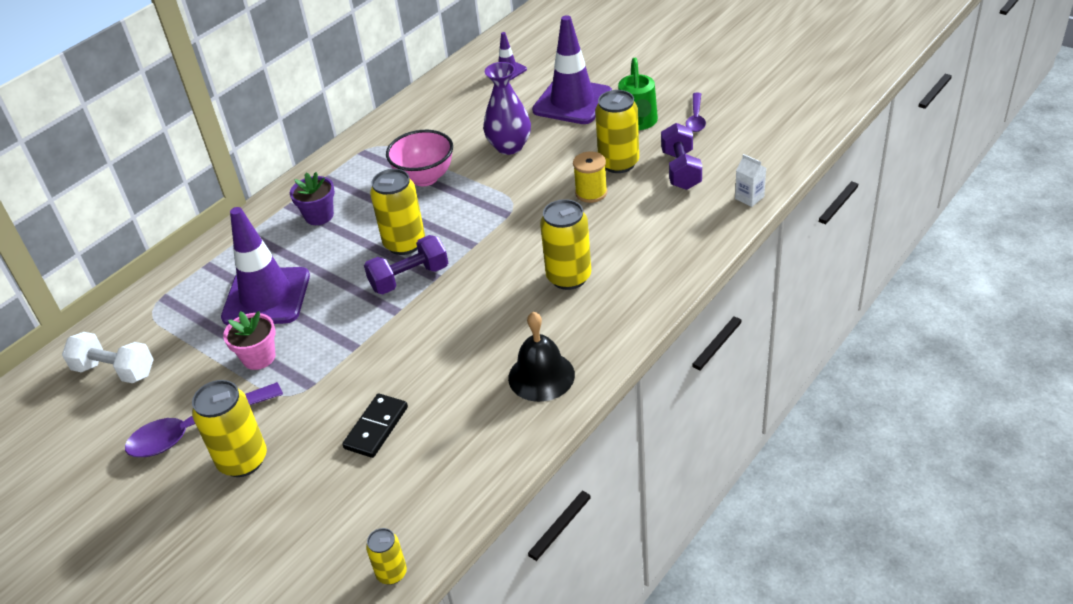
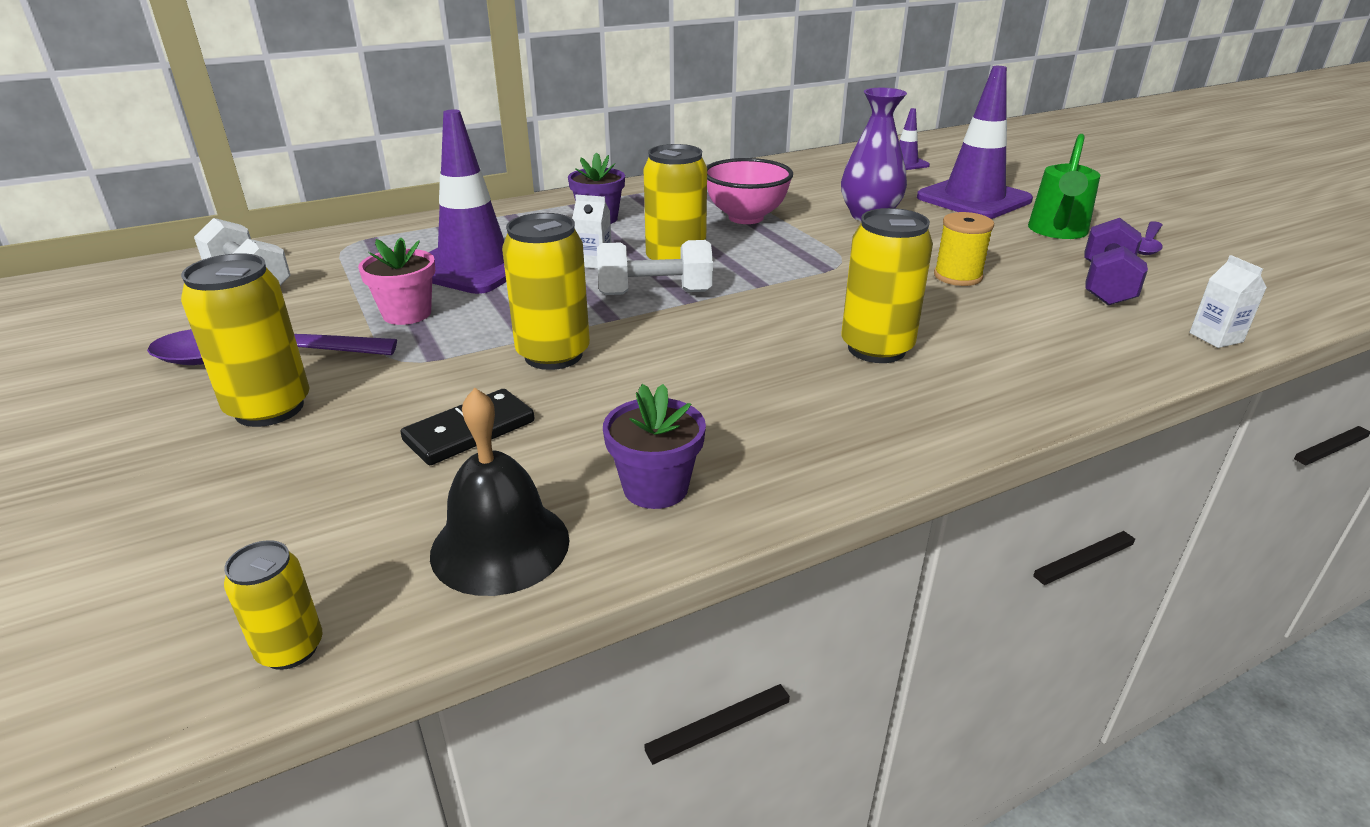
camera: 20 degrees right, 10 degrees down
purple dumbbell [364,235,448,294] -> white dumbbell [597,240,713,295]
black bell [508,312,575,402] -> black bell moved to [430,388,569,596]
yellow can [595,90,639,173] -> yellow can moved to [502,213,590,370]
none -> white carton [572,195,612,269]
none -> purple flower pot [603,384,706,509]

